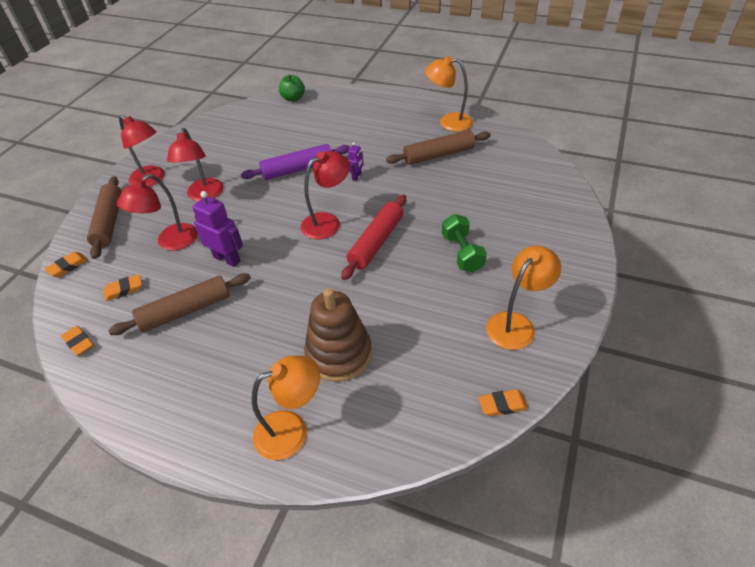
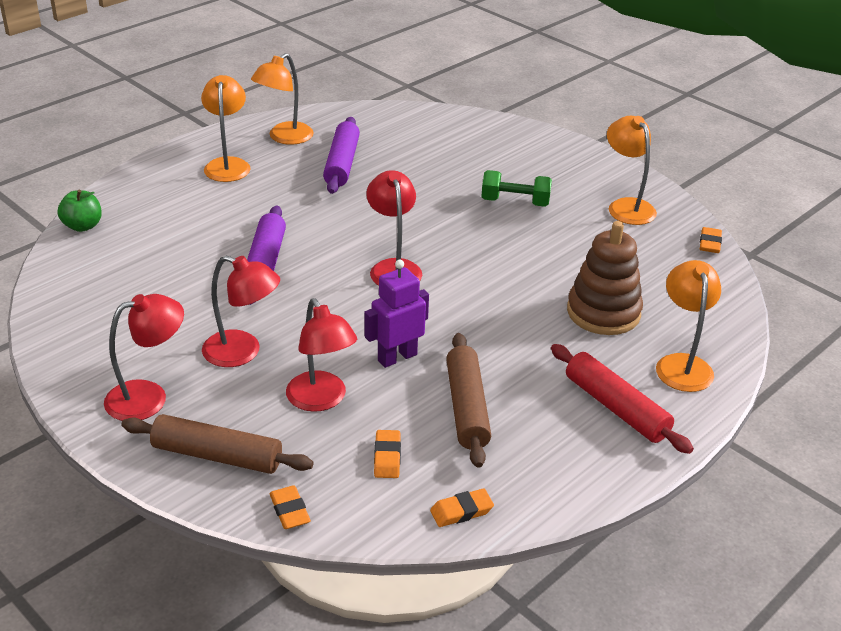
camera: 70 degrees left, 10 degrees down
red rolling pin [341,195,406,280] -> red rolling pin moved to [551,344,694,454]
purple robot [348,142,364,181] -> none
brown rolling pin [386,130,491,165] -> purple rolling pin [323,117,360,194]
none -> orange lamp [201,75,251,182]

